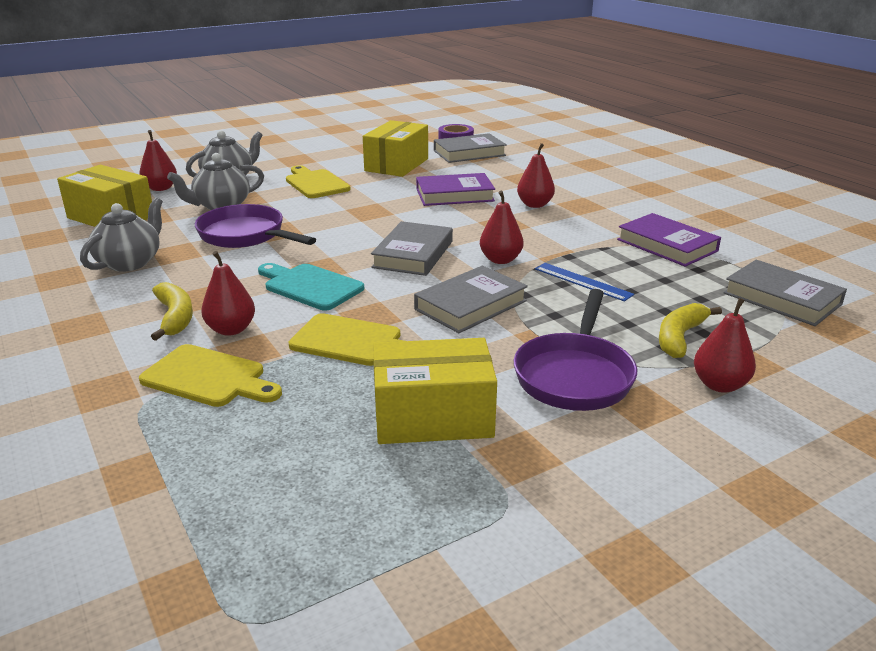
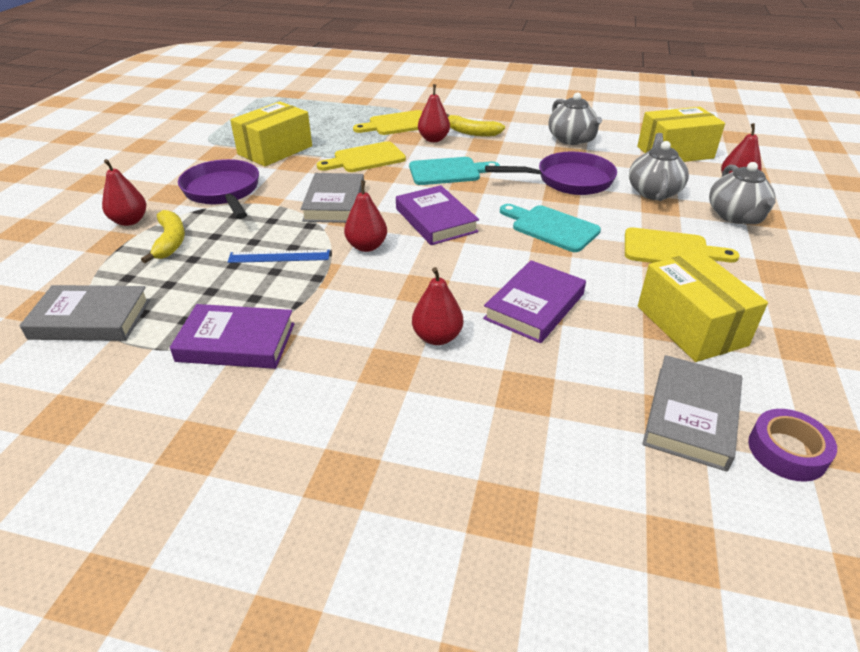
camera: 135 degrees right, 10 degrees up
grey book [371,221,453,276] -> purple book [396,185,479,245]
none -> turquoise cutting board [500,204,601,252]

